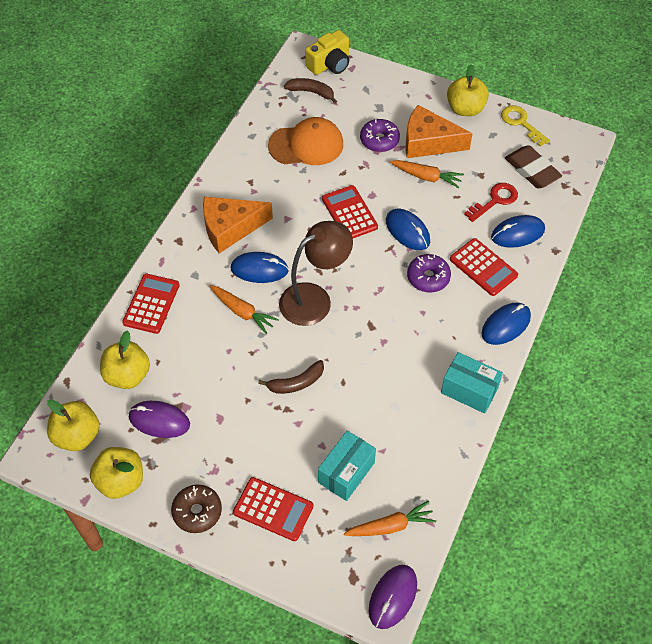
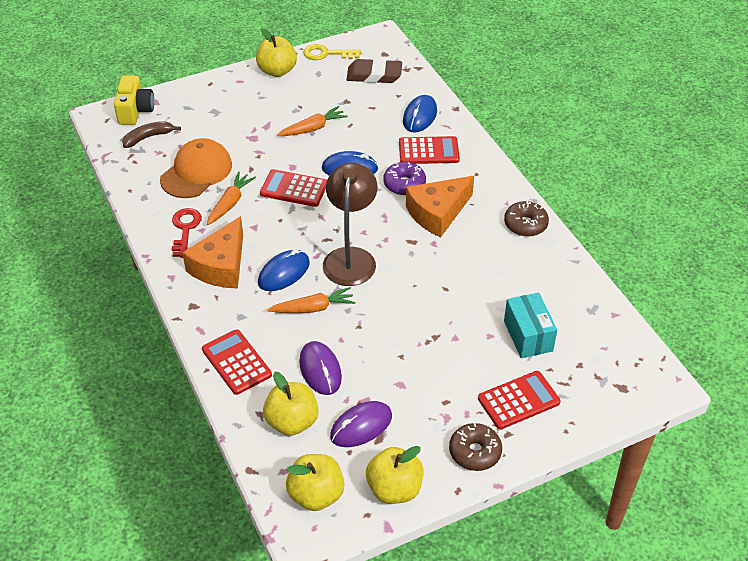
camera: 50 degrees left, 10 degrees down
brown banana [258,360,324,394] -> none
orange carrot [344,501,436,536] -> orange carrot moved to [207,172,256,225]
purple donut [360,119,400,152] -> none
purple mouse [369,565,417,629] -> purple mouse moved to [299,341,342,395]
orange cheese [405,105,473,158] -> orange cheese moved to [406,176,474,238]
turquoise box [441,352,503,414] -> brown donut [504,200,549,237]
red key [464,183,518,222] -> red key moved to [172,208,202,258]
blue mouse [481,303,531,345] -> none

